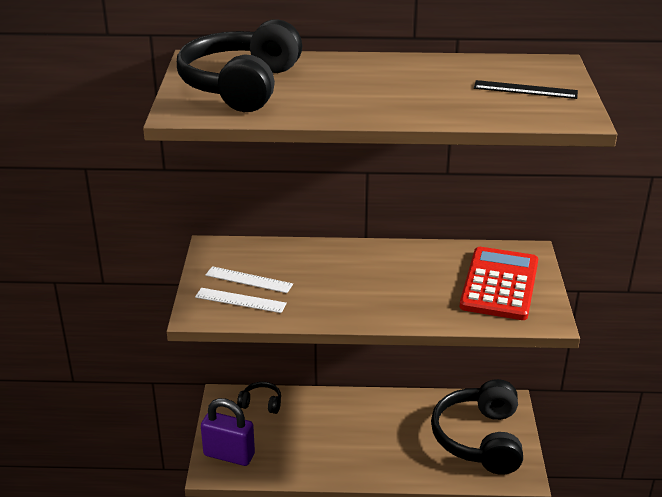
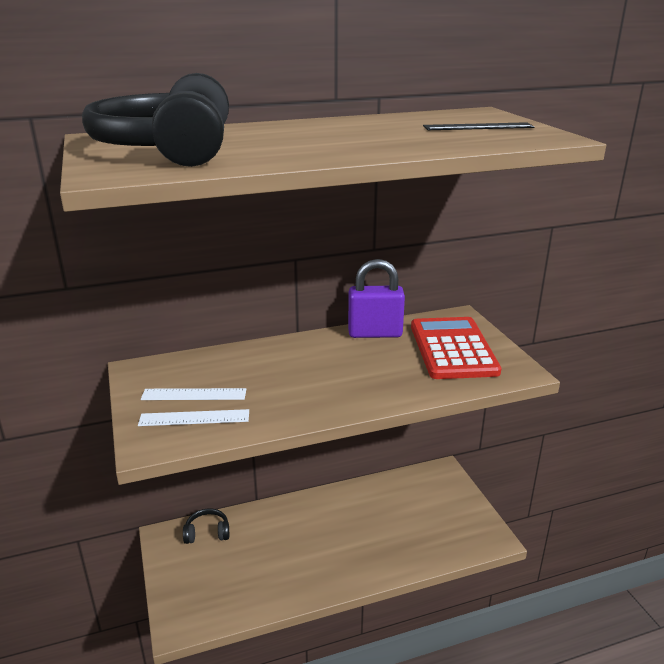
camera: 20 degrees left, 5 degrees down
purple padlock [201,398,255,466] -> purple padlock moved to [348,259,405,338]
black headphones [431,379,523,475] -> none

